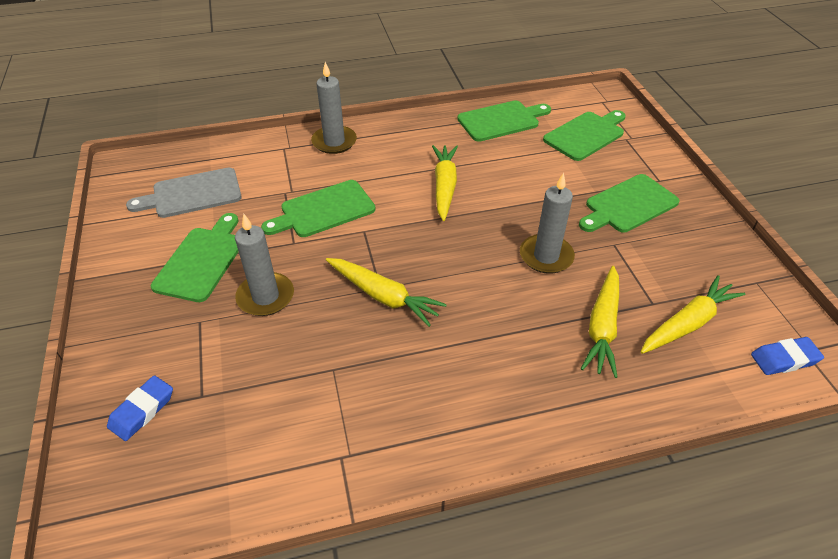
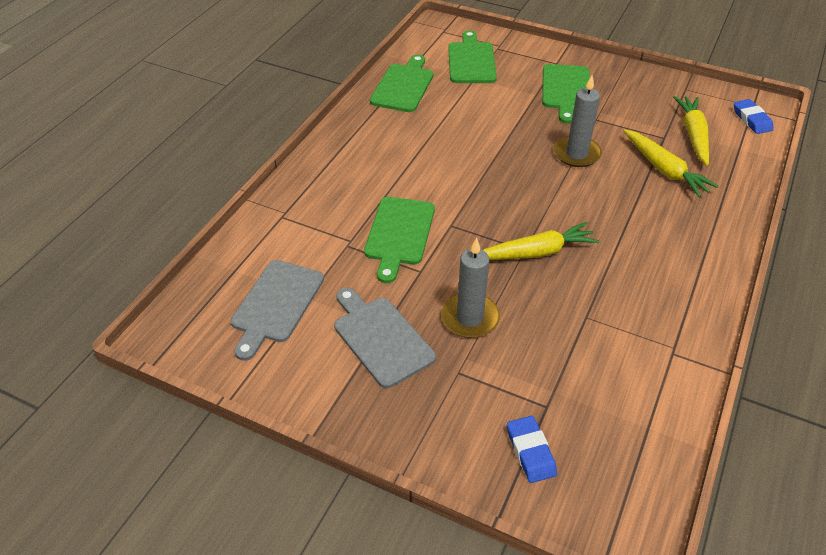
camera: 50 degrees left, 0 degrees up
green cutting board [151,213,239,302] -> grey cutting board [334,288,436,388]
grey candle [311,62,357,154] -> none
yellow carrot [432,145,458,221] -> none
blue eraser [751,337,824,375] -> blue eraser turned 45 degrees counterclockwise [734,99,774,134]

